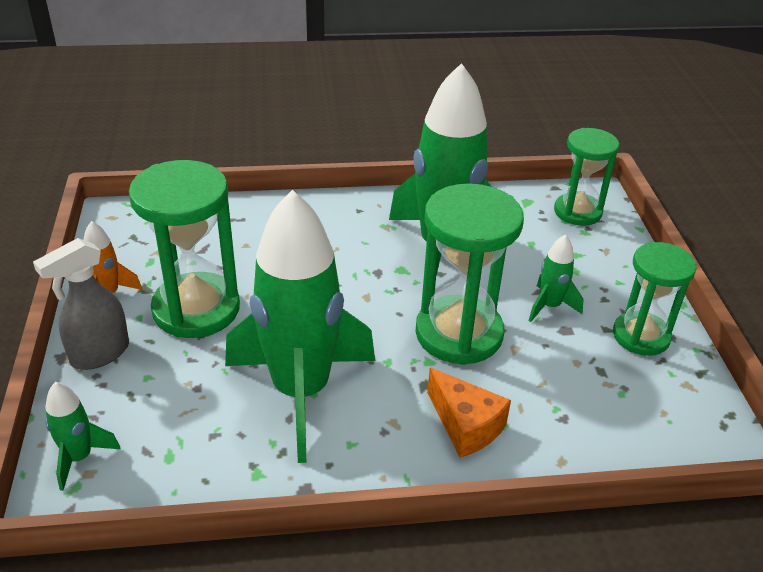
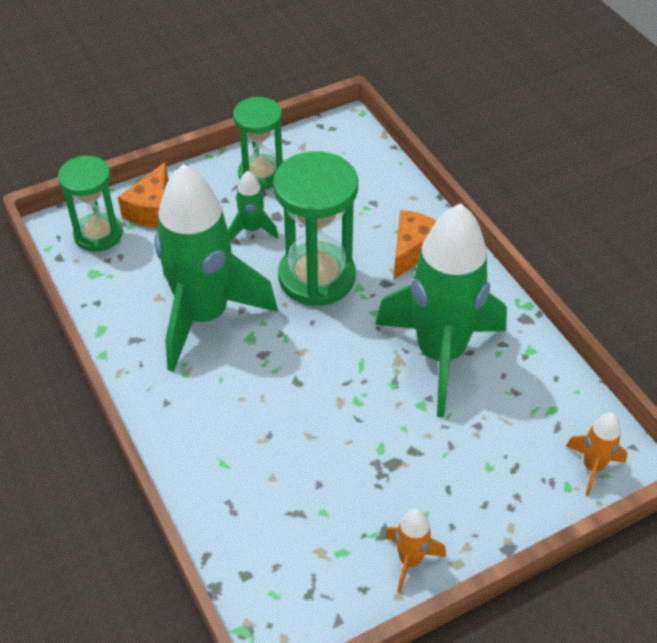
camera: 110 degrees left, 10 degrees up
grey spray bottle [33,238,129,370] -> none
green rocket [45,382,120,491] -> orange rocket [566,412,627,496]
green hourglass [129,160,240,338] -> none
none -> orange cheese [118,162,168,228]

